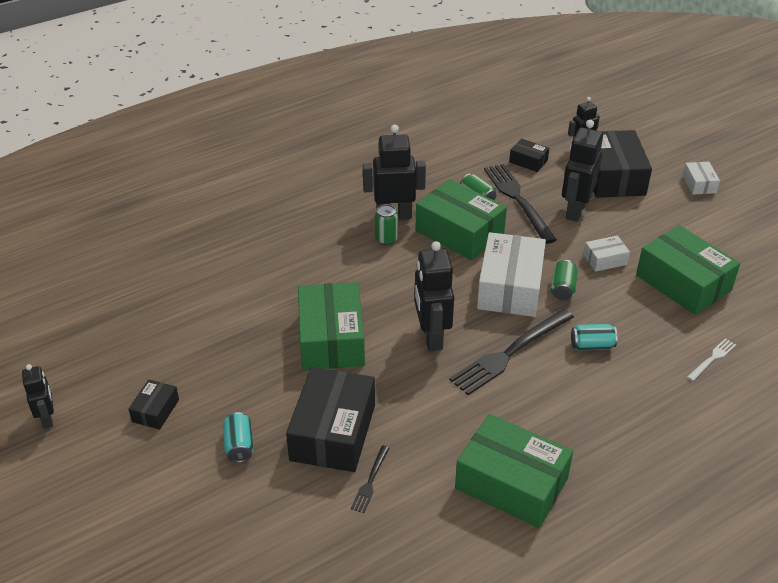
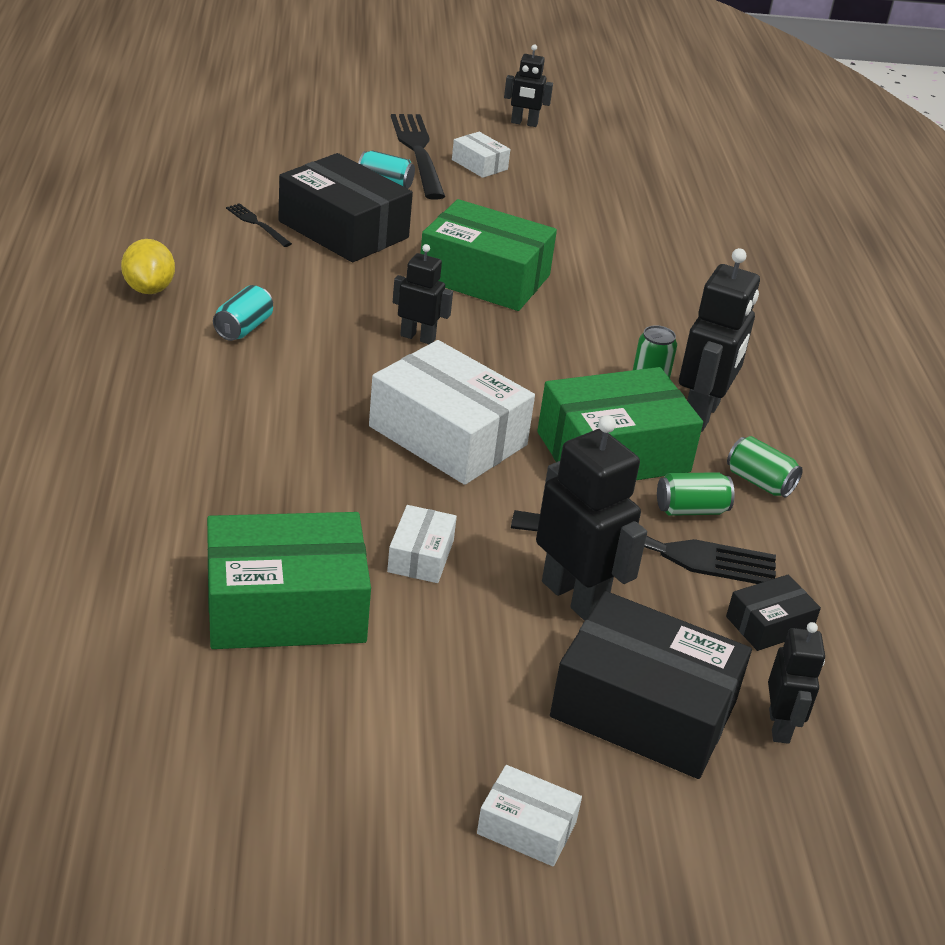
camera: 115 degrees right, 5 degrees down
black box [128,379,179,430] -> white box [452,132,510,178]
black robot [414,241,454,351] -> black robot [393,244,453,344], size x0.59
black fork [449,309,574,395] -> black fork moved to [391,114,445,200]
green box [455,414,573,528] -> yellow lemon [121,239,175,294]
green can [551,260,578,300] -> green can moved to [727,436,803,498]
turquoise can [571,324,618,351] -> turquoise can moved to [213,285,273,341]
white fork [687,338,736,381] -> none

